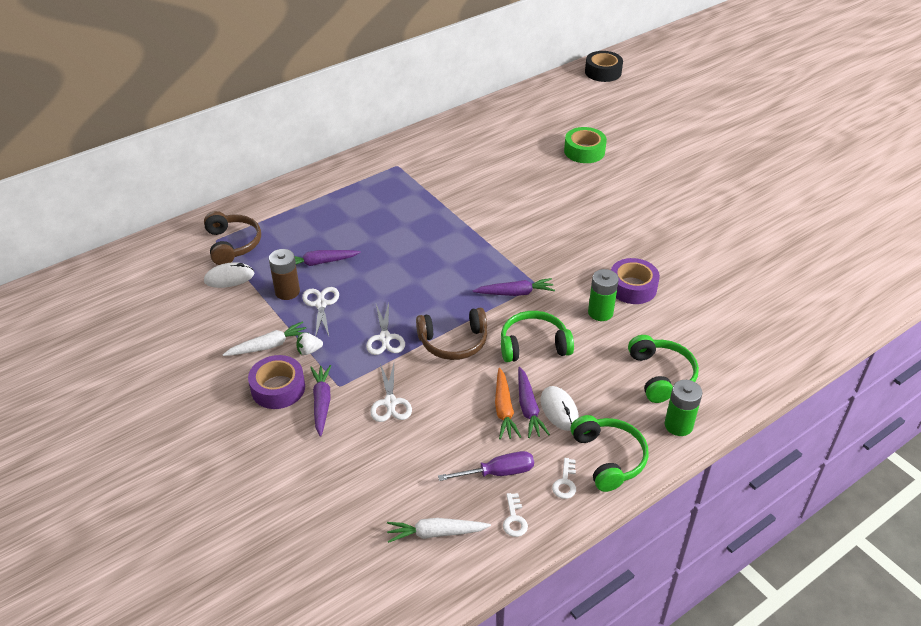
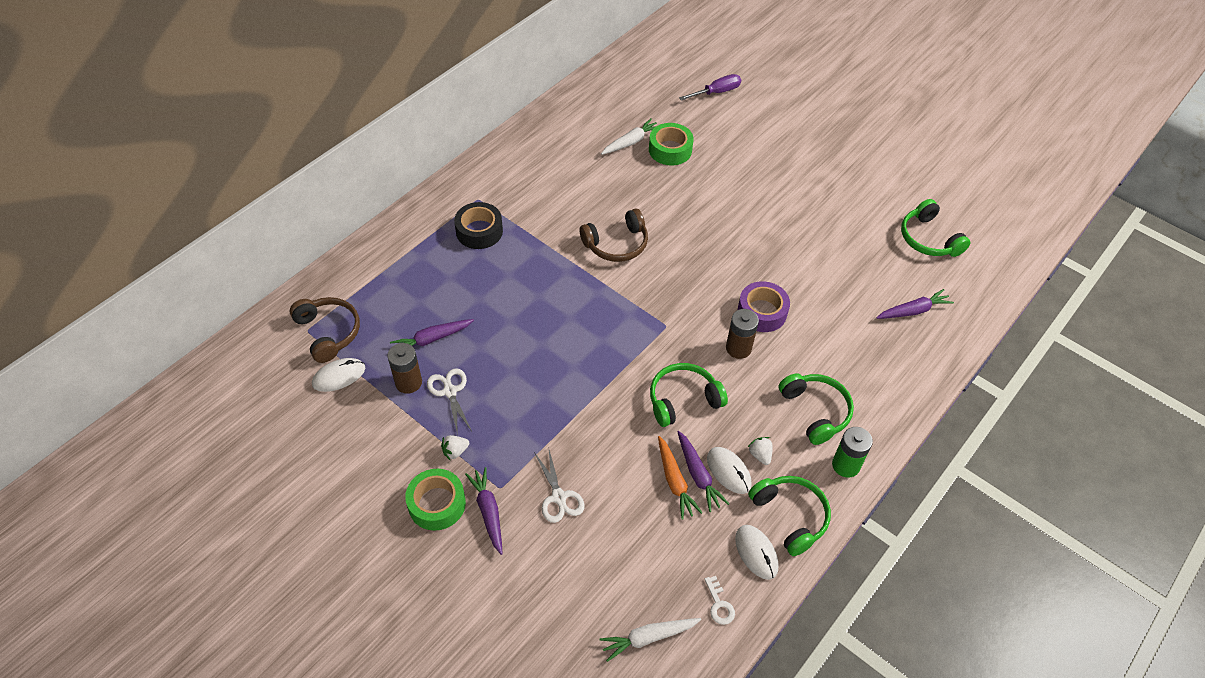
camera: 15 degrees left, 10 degrees up
white carrot [222,321,306,356] -> white carrot moved to [601,118,657,155]
purple tape [248,355,305,409] -> green tape [405,469,466,531]
white scissors [366,303,405,355] -> none
brown headphones [416,308,487,360] -> brown headphones moved to [580,208,648,262]
purple screwdriver [438,451,534,481] -> purple screwdriver moved to [679,74,741,101]
purple carrot [473,278,555,296] -> purple carrot moved to [876,289,954,319]
white key [552,458,576,499] -> white mouse [735,525,779,580]
black tape [585,51,623,82] -> black tape moved to [454,202,503,249]
green battery [588,269,619,321] -> brown battery [726,309,759,359]
none -> white strawberry [748,437,773,465]
none -> green headphones [901,199,970,257]

